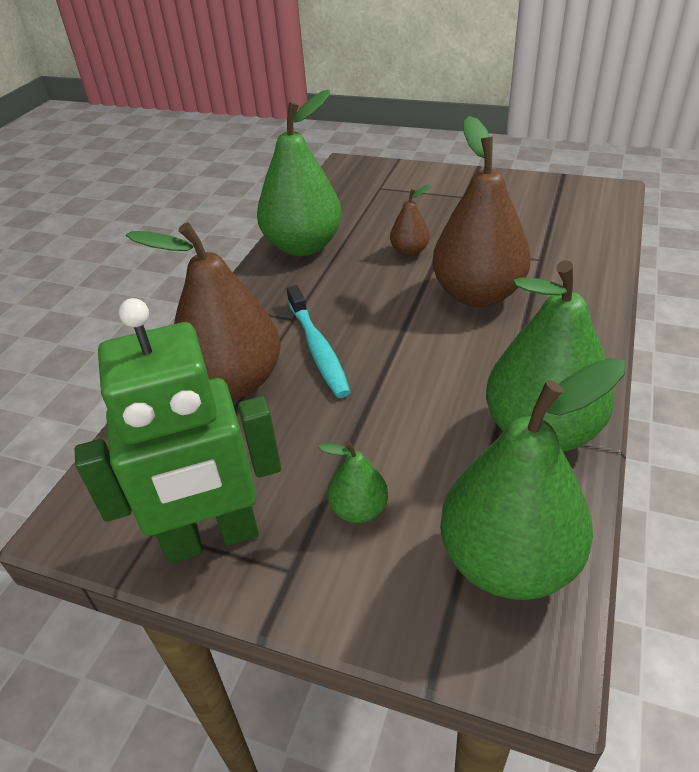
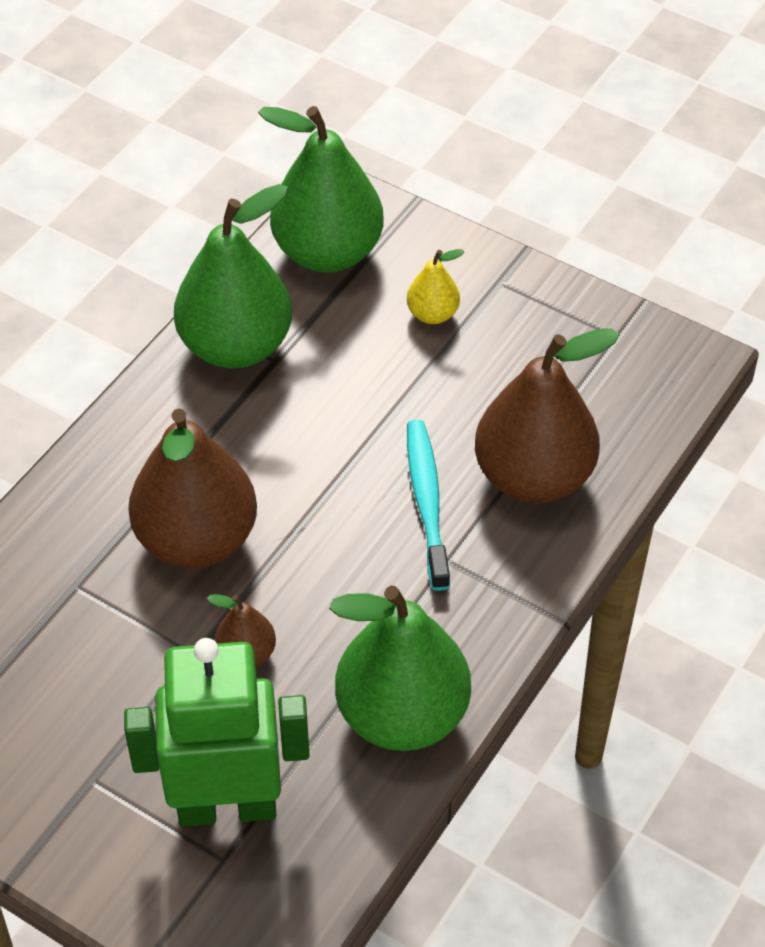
camera: 170 degrees left, 10 degrees up
green robot [75,298,281,563] -> green robot moved to [124,638,310,827]
green pear [318,440,388,523] -> yellow pear [407,249,464,324]

